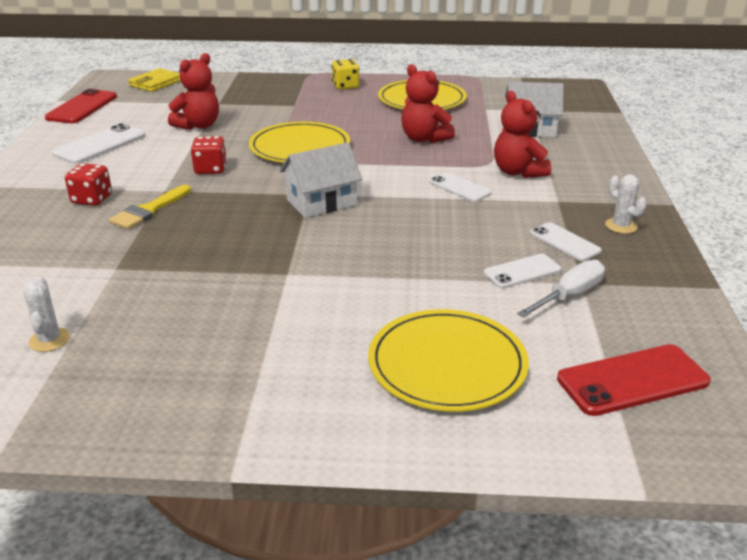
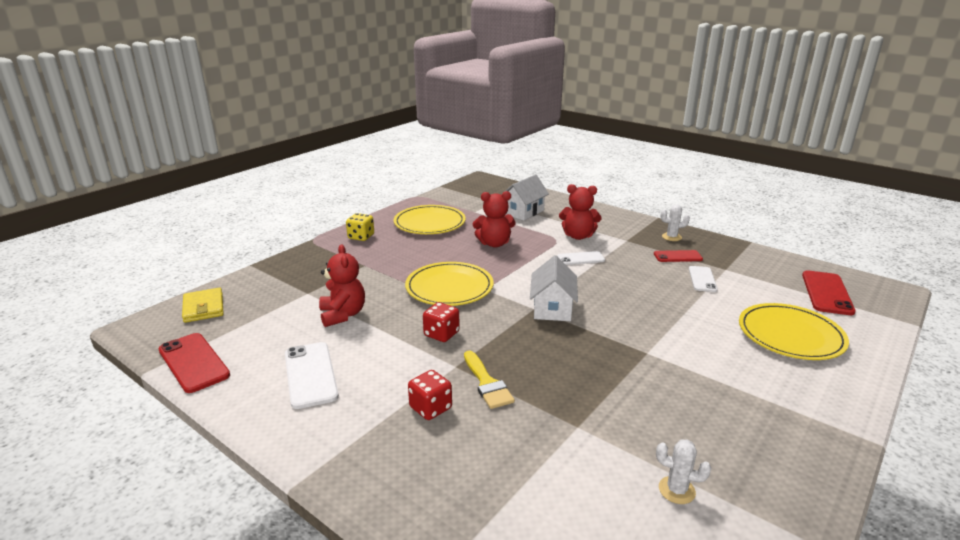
camera: 55 degrees left, 5 degrees down
white screwdriver [517,260,605,318] -> none
white phone [530,222,602,261] -> red phone [654,250,703,262]

